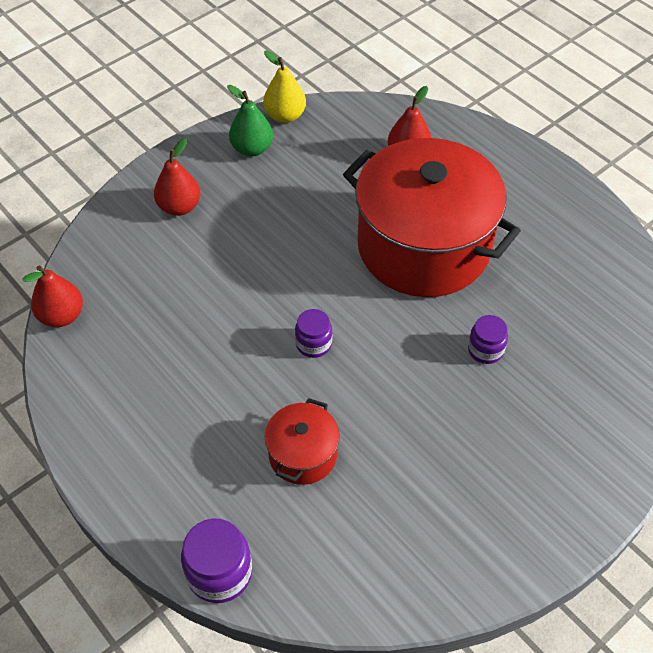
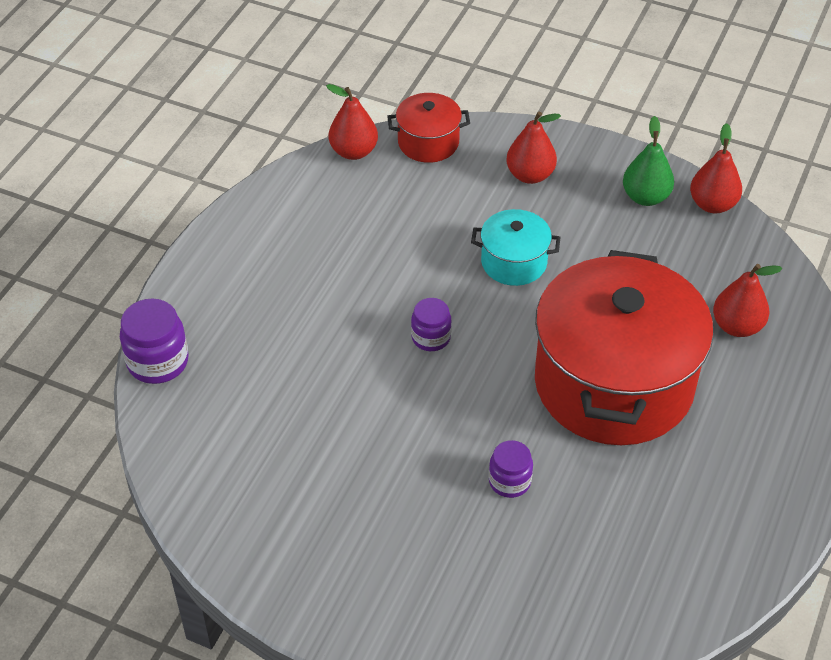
camera: 65 degrees right, 5 degrees down
yellow pear [263,50,306,123] -> red pear [690,123,742,213]
red pot [265,398,340,485] -> red pot moved to [387,93,470,163]
none -> turquoise pot [471,209,561,286]

